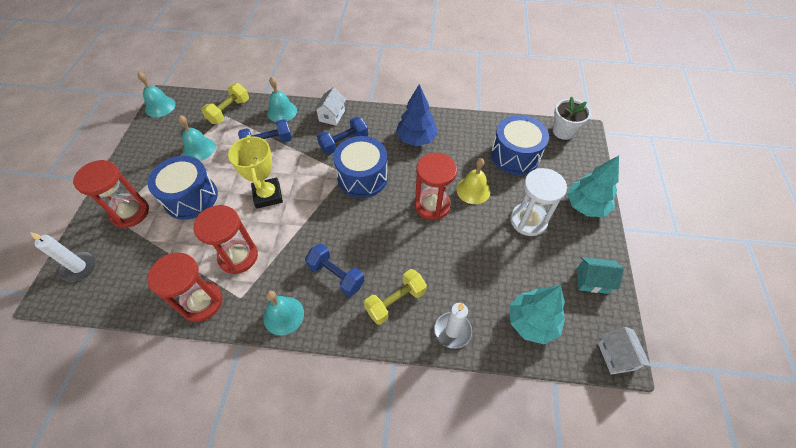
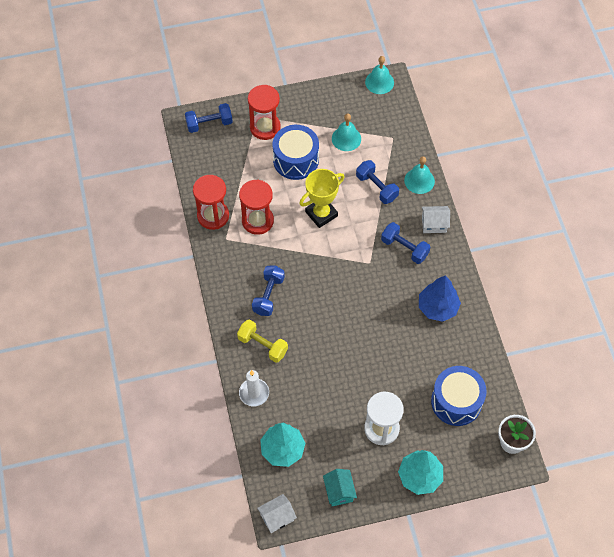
camera: 70 degrees right, 5 degrees up
white candle [30,232,96,282] -> blue dumbbell [185,103,233,133]
yellow dumbbell [201,83,249,124] -> none
turquoise bell [263,291,304,336] -> none
blue drum [333,136,388,198] -> none
red hourglass [414,153,457,220] -> none
yellow bell [456,158,491,204] -> none

